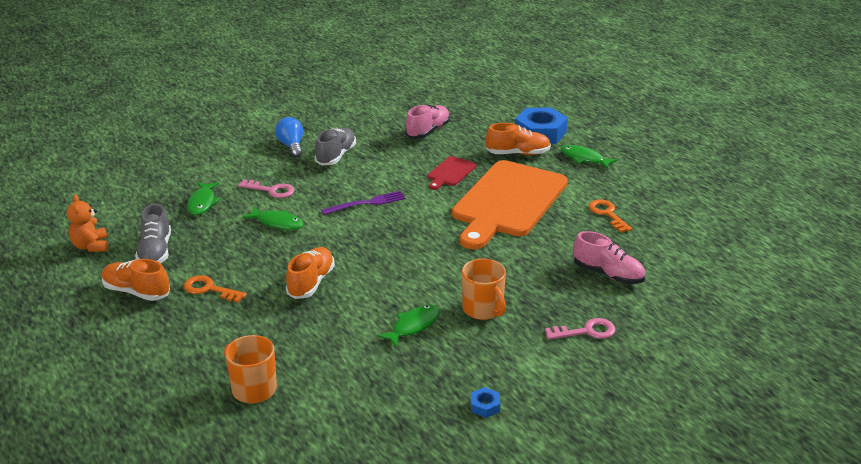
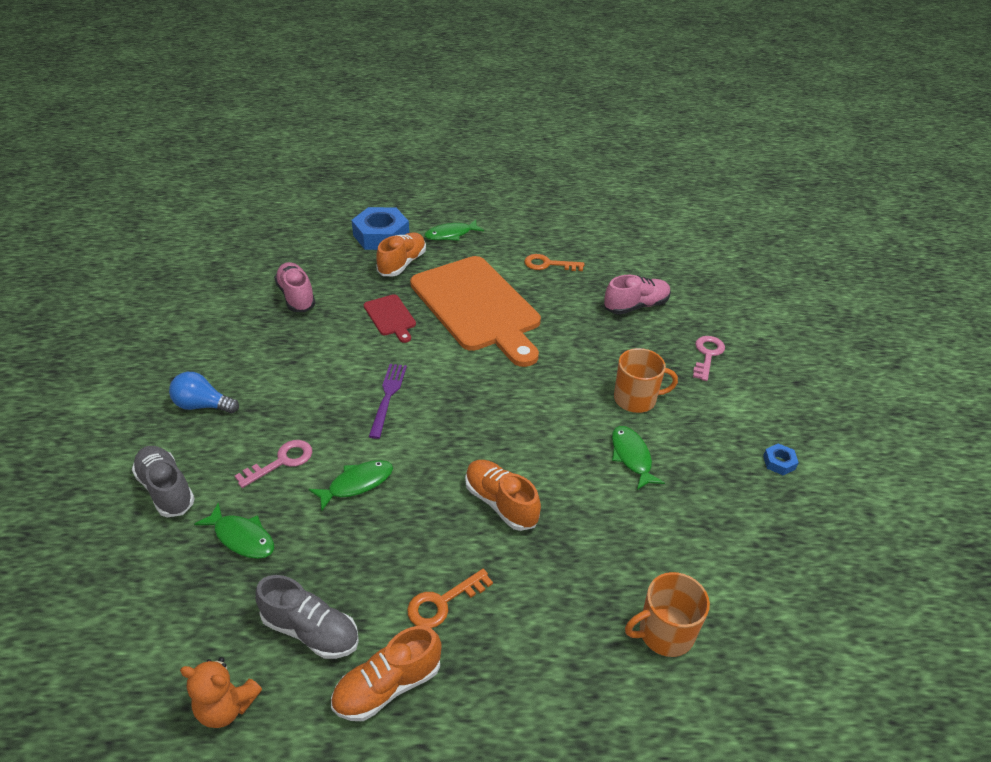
camera: 60 degrees left, 10 degrees up
grey shoe [315,128,356,165] -> grey shoe moved to [132,446,195,517]

